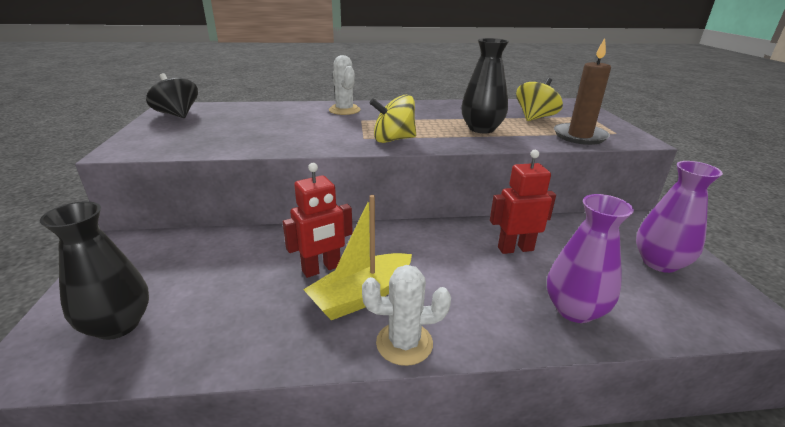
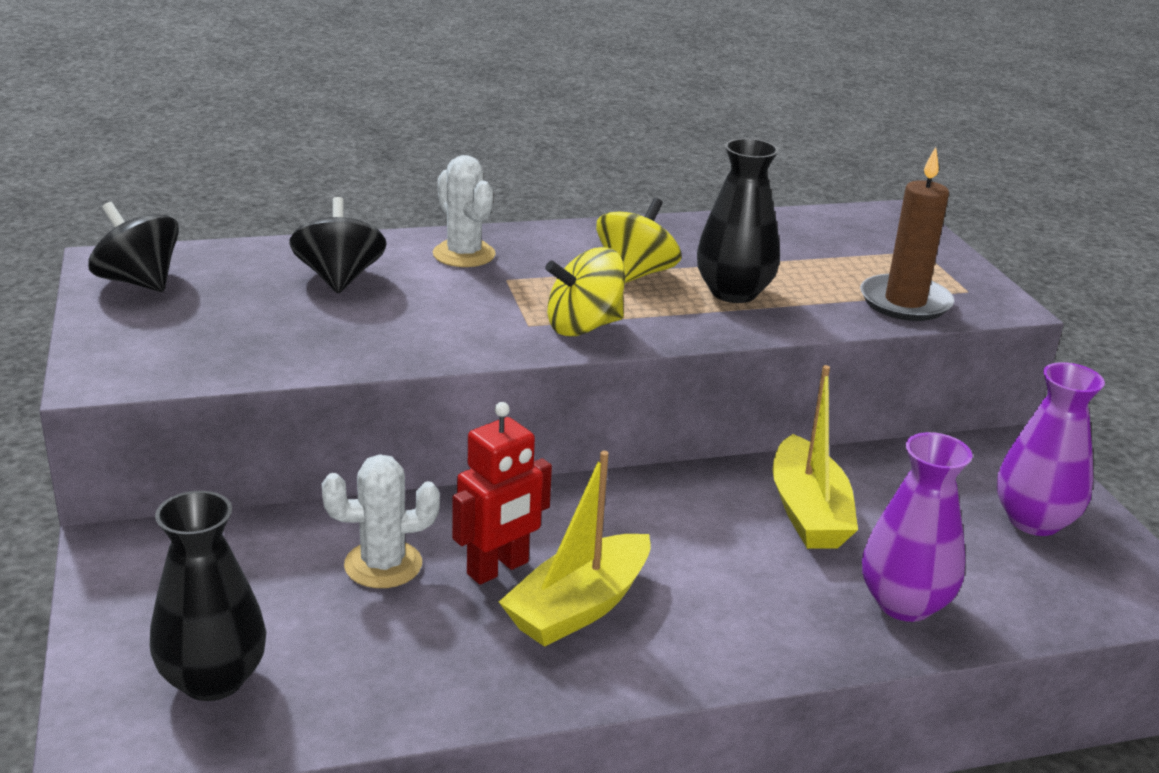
camera: 10 degrees left, 0 degrees up
white cactus [362,265,451,366] -> white cactus moved to [322,454,440,588]
red robot [490,150,556,254] -> yellow boat [772,365,858,549]
yellow spinning top [516,78,563,121] -> yellow spinning top moved to [596,198,681,283]
none -> black spinning top [289,197,387,293]

